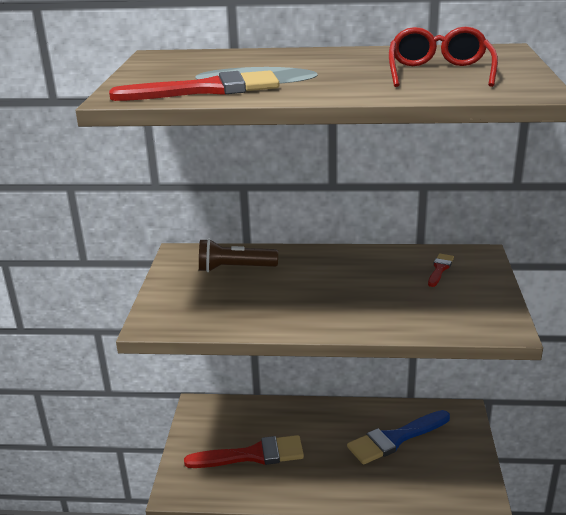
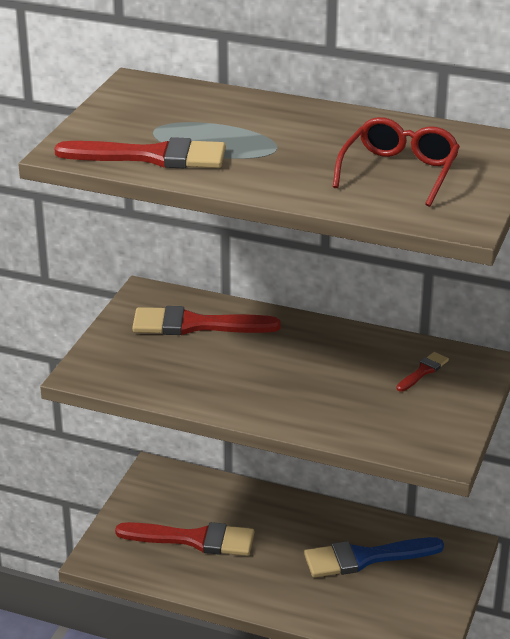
camera: 15 degrees right, 5 degrees up
brown flashlight [199,239,278,272] -> red brush [132,306,281,335]

